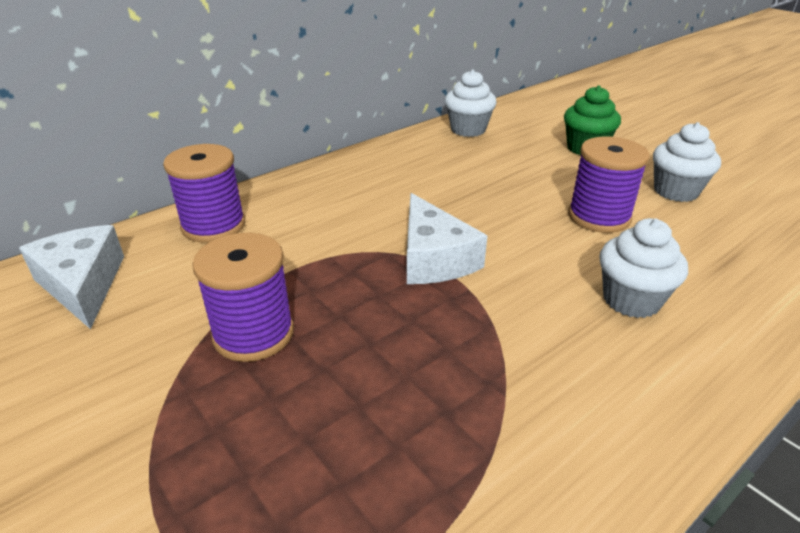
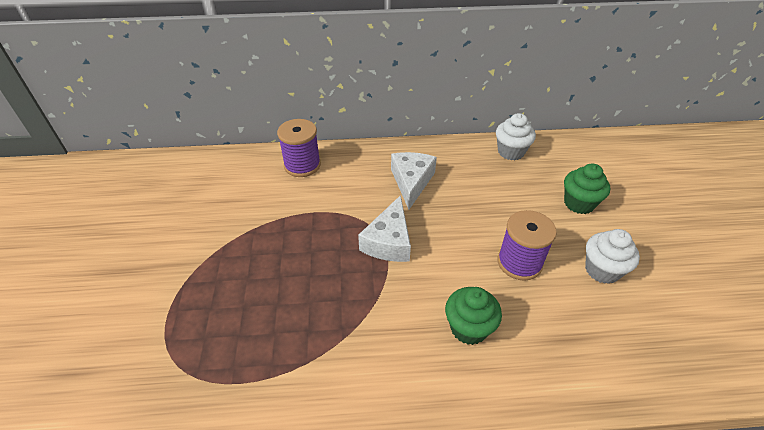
camera: 35 degrees right, 10 degrees up
white cheese [19,225,124,329] -> white cheese moved to [391,152,437,209]
purple spool [192,233,294,362] -> none
white cupcake [599,218,688,318] -> green cupcake [445,287,502,345]

